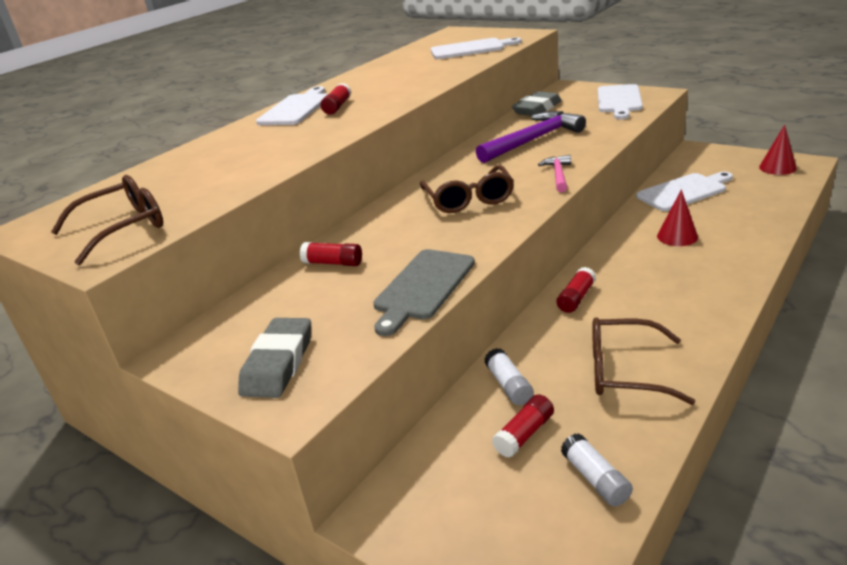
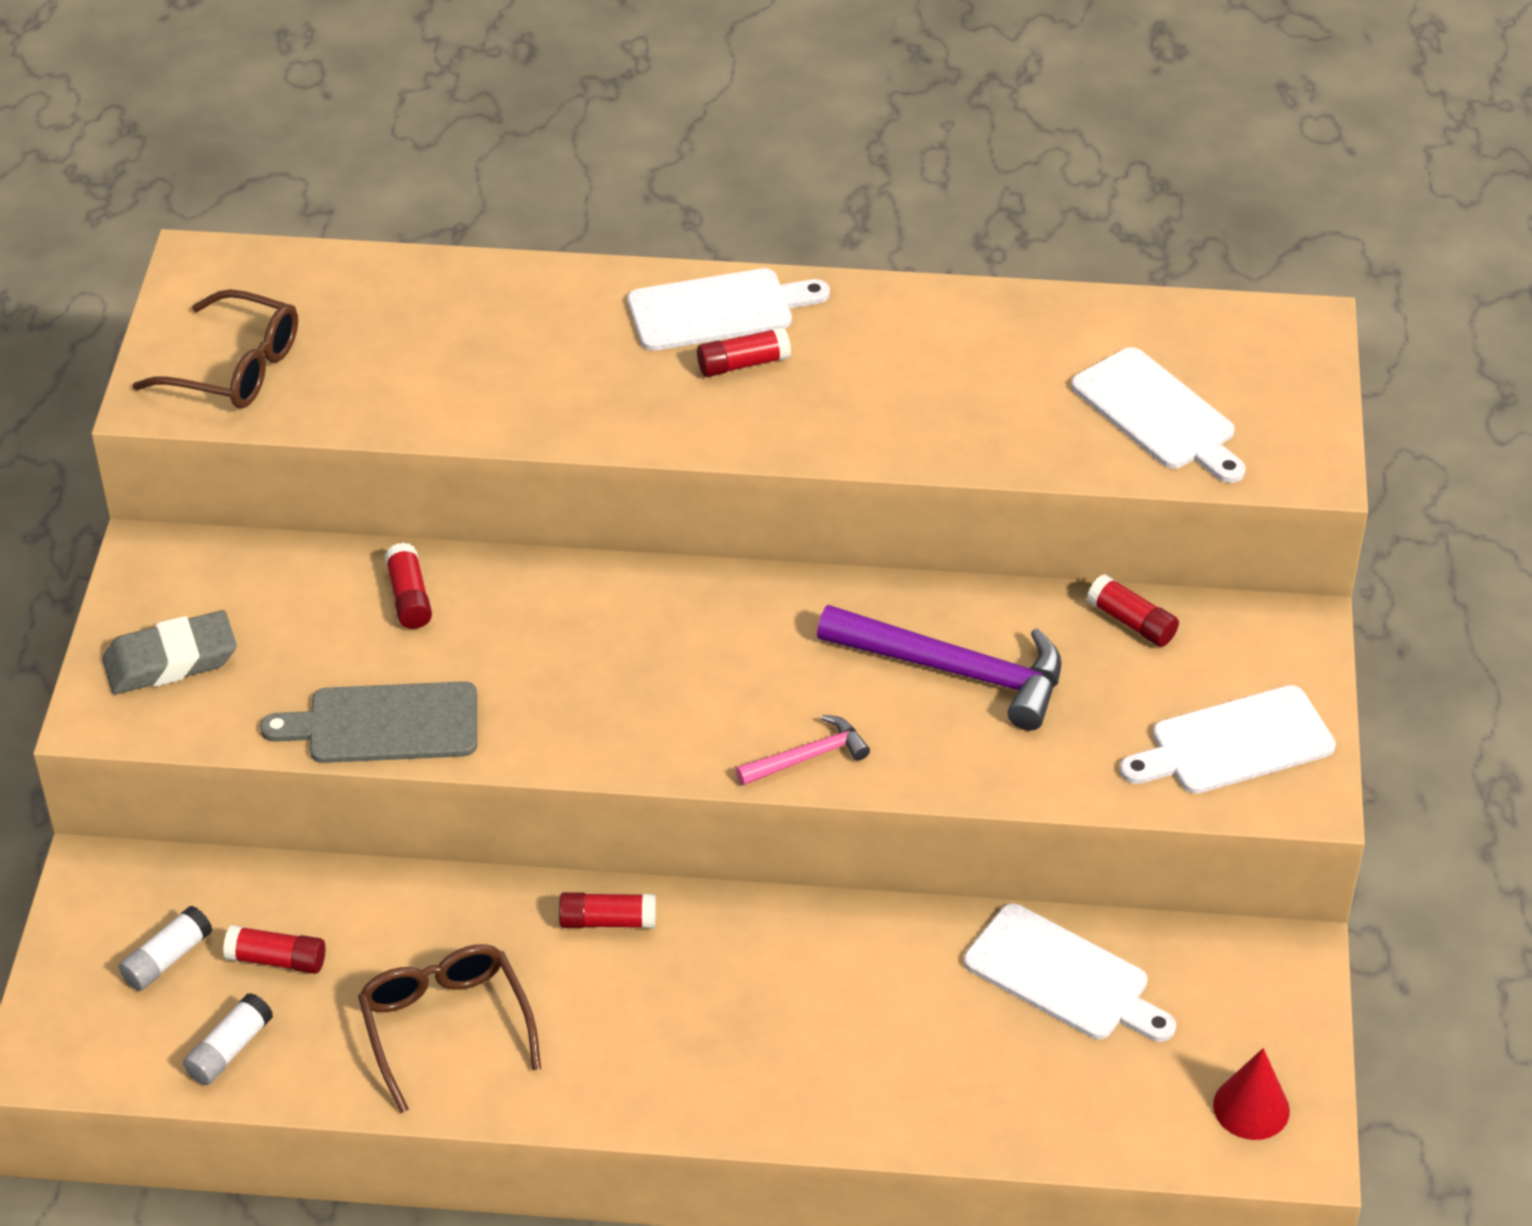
camera: 55 degrees right, 15 degrees up
brown glasses [420,165,514,213] -> none
white glue stick [484,348,533,405] -> white glue stick moved to [118,906,213,991]
grey eraser [512,91,561,116] -> red glue stick [1087,574,1179,647]
red cone [657,189,698,246] -> none

